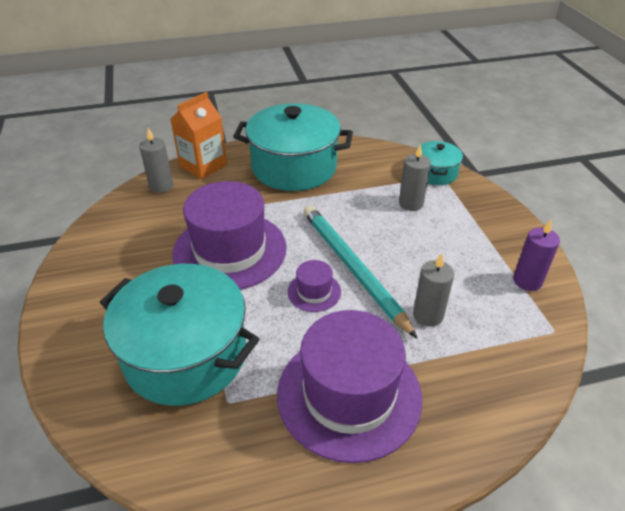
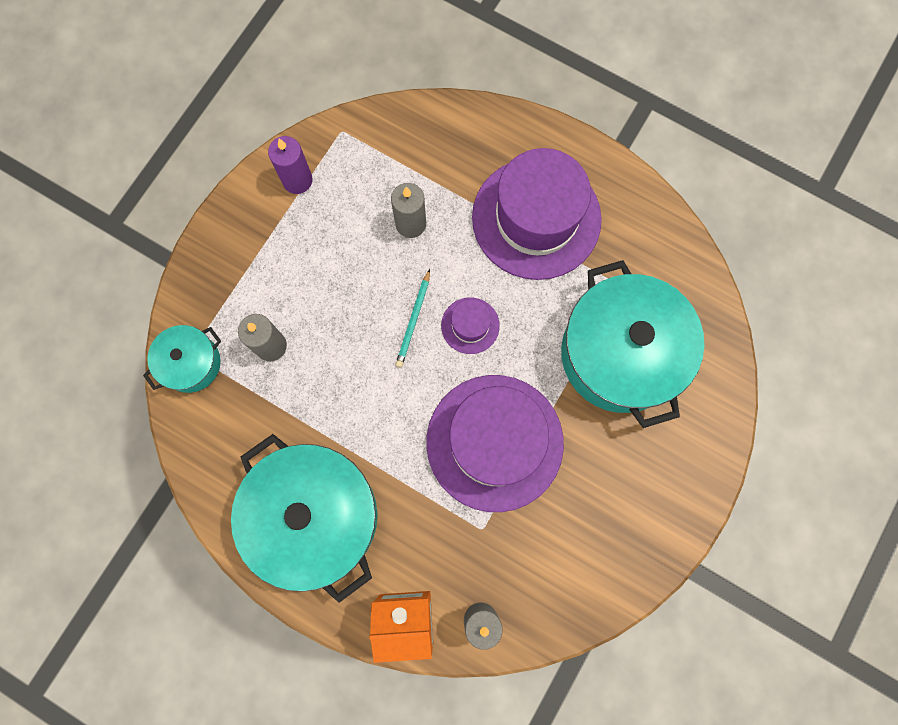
camera: 135 degrees left, 35 degrees up
turquoise pencil [303,205,418,339] -> turquoise pencil [395,269,430,368], size x0.46

